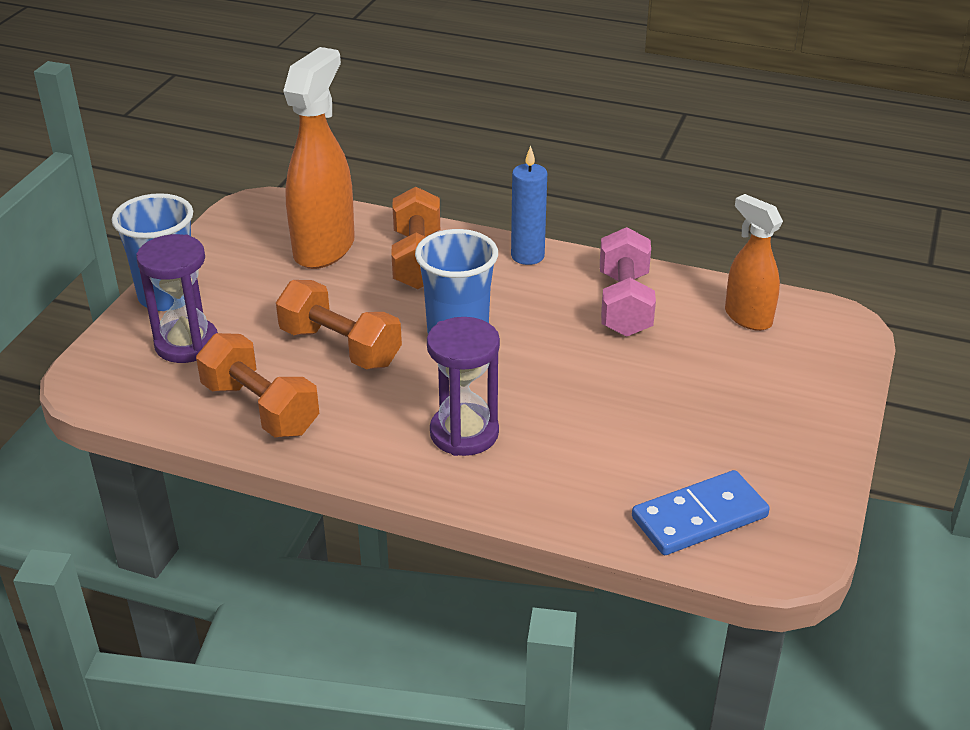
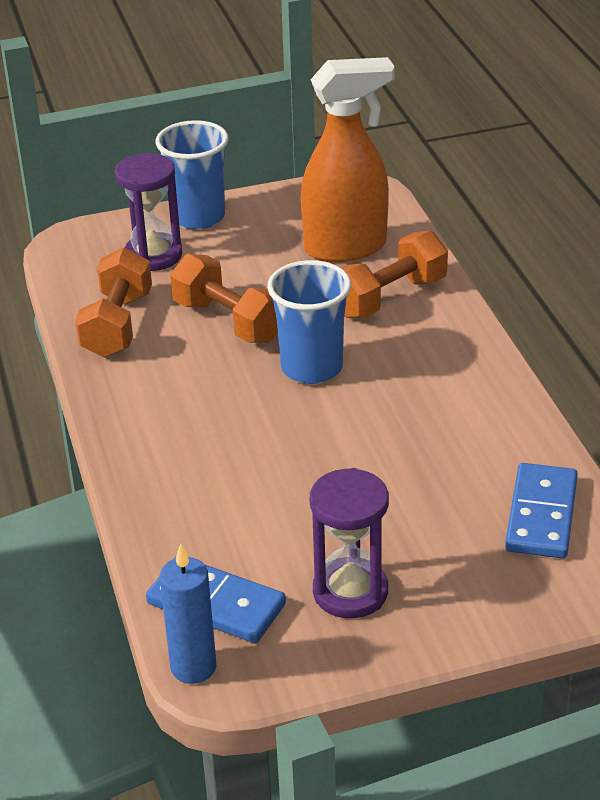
camera: 55 degrees right, 0 degrees up
orange dumbbell [276,280,402,369] -> orange dumbbell turned 45 degrees counterclockwise [170,254,278,343]
purple hourglass [427,317,500,456] -> purple hourglass moved to [310,468,389,618]
blue candle [511,146,547,265] -> blue candle moved to [160,544,216,684]
pink dumbbell [600,227,656,337] -> none
orange spray bottle [725,194,783,331] -> blue domino [505,463,578,559]

